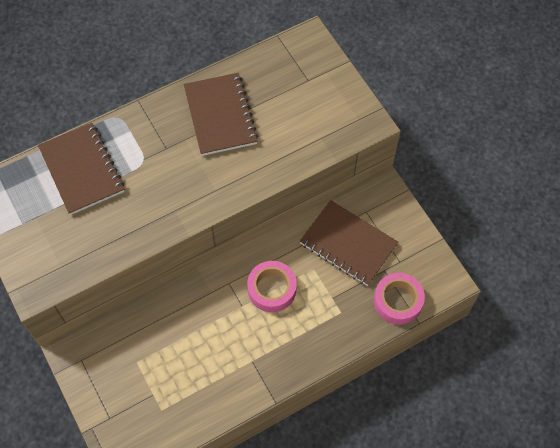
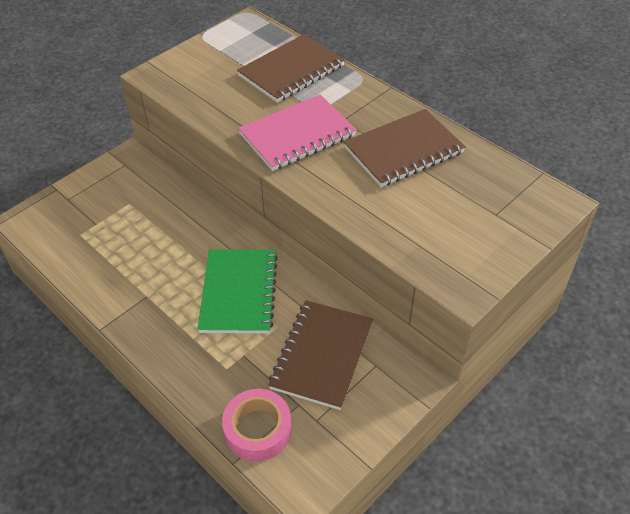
camera: 75 degrees right, 15 degrees down
pink tape [247,261,297,312] -> green notebook [198,249,278,334]
none -> pink notebook [238,94,357,171]

